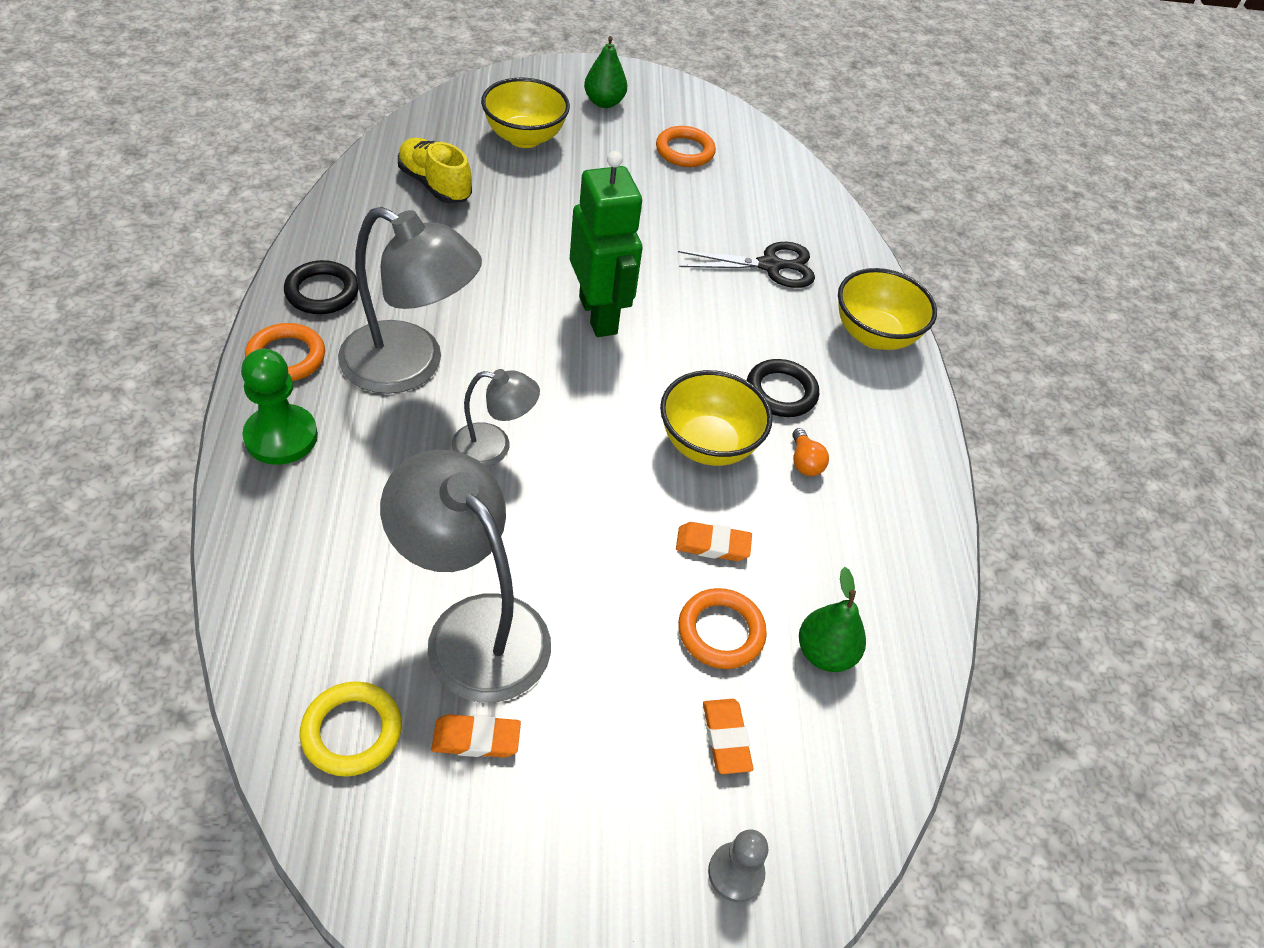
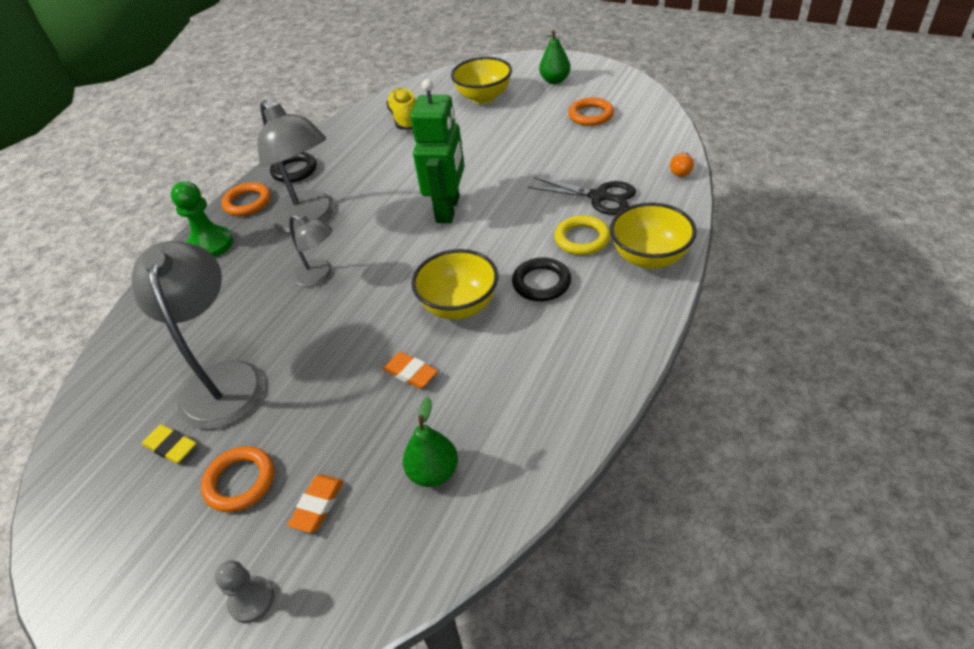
camera: 40 degrees right, 5 degrees down
yellow ring [300,681,402,776] -> yellow ring moved to [554,215,611,255]
orange eraser [431,714,521,758] -> yellow eraser [142,424,196,464]
orange ring [678,588,767,669] -> orange ring moved to [201,446,274,512]
orange light bulb [792,428,829,476] -> orange light bulb moved to [670,152,694,177]

